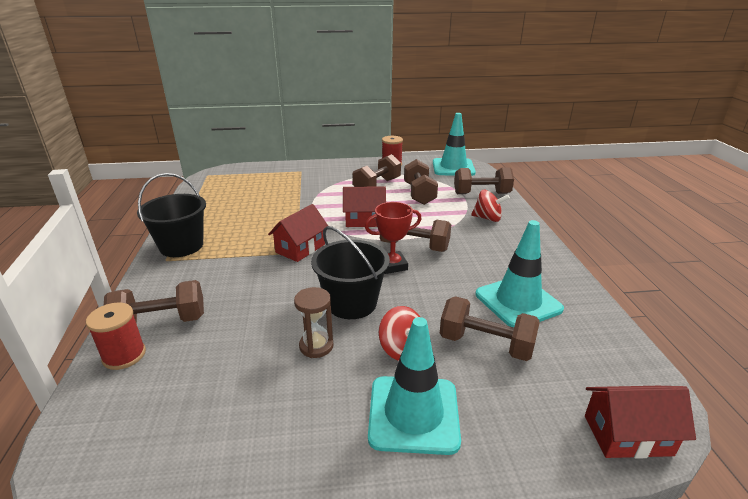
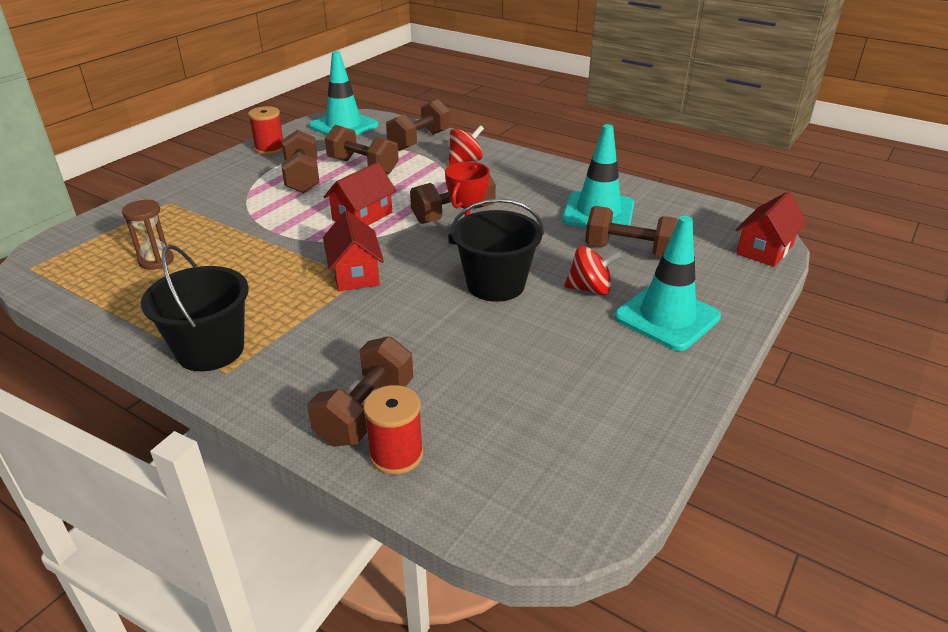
camera: 50 degrees left, 5 degrees up
brown hourglass [294,287,333,358] -> brown hourglass moved to [122,200,174,270]
brown dumbbell [440,296,540,361] -> brown dumbbell turned 45 degrees clockwise [585,206,678,257]

